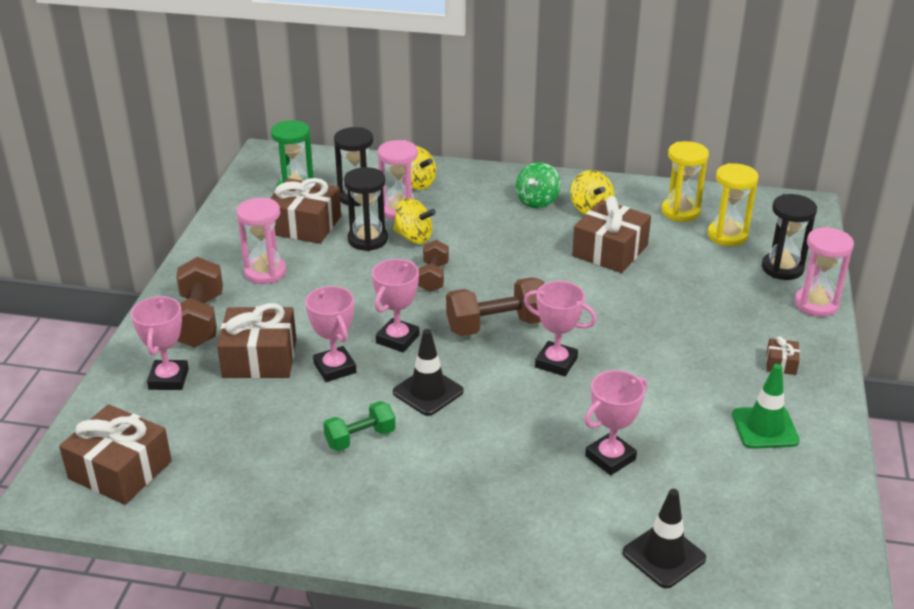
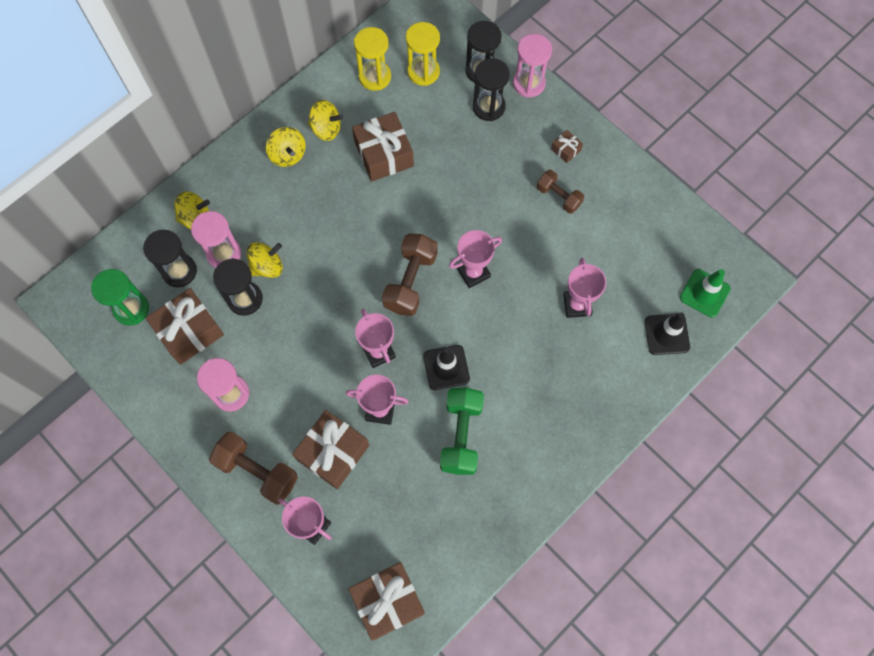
camera: 55 degrees left, 35 degrees up
green dumbbell [323,401,396,451] -> green dumbbell [440,388,484,475], size x1.61
brown dumbbell [418,240,449,292] -> brown dumbbell moved to [537,170,584,214]
green spinning top [516,162,561,208] -> yellow spinning top [266,127,306,167]
green traffic cone [732,364,800,449] -> green traffic cone moved to [680,269,731,318]
none -> black hourglass [473,58,510,121]

